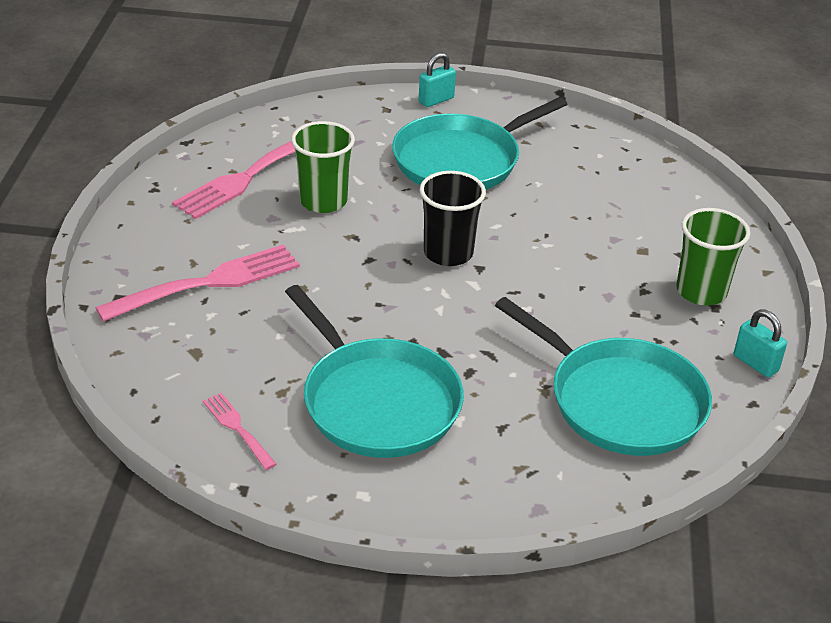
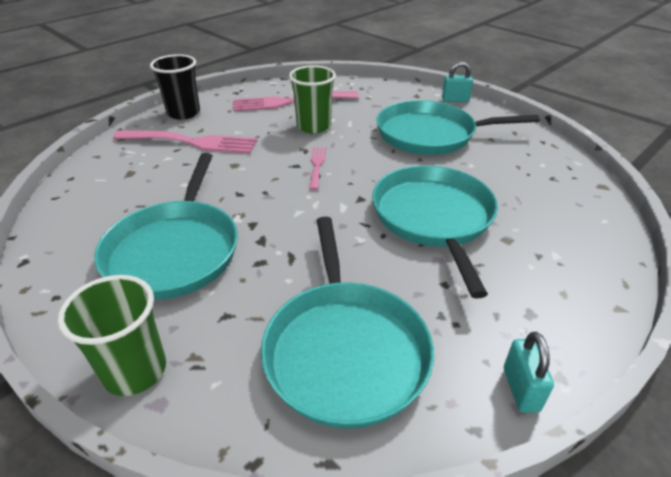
camera: 40 degrees right, 0 degrees up
pink fork [203,393,277,470] -> pink fork moved to [309,147,326,190]
black cup [420,171,486,266] -> black cup moved to [150,54,200,120]
green cup [676,208,750,305] -> green cup moved to [58,275,166,396]
none -> turquoise pan [372,165,498,298]

